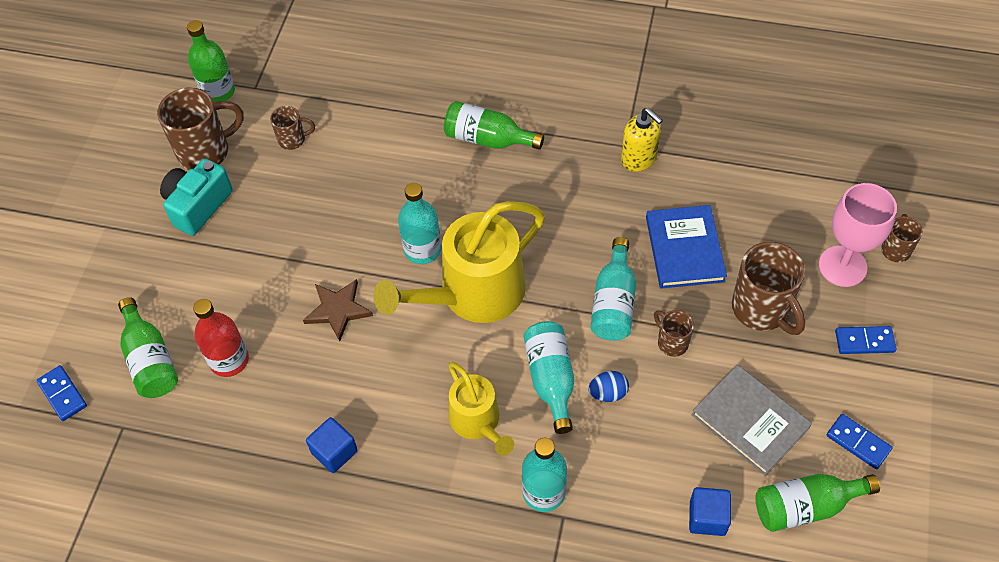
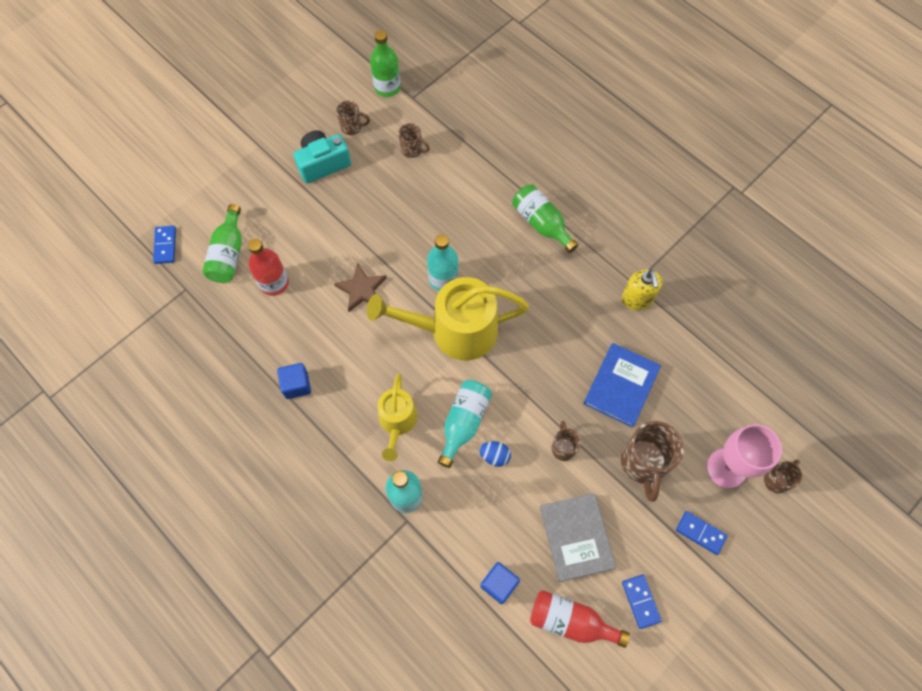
camera: 30 degrees right, 10 degrees up
brown mug [157,87,244,170] -> brown mug [336,101,370,135], size x0.53
turquoise bottle [591,237,636,341] -> none
green bottle [755,474,880,532] -> red bottle [530,590,630,648]

